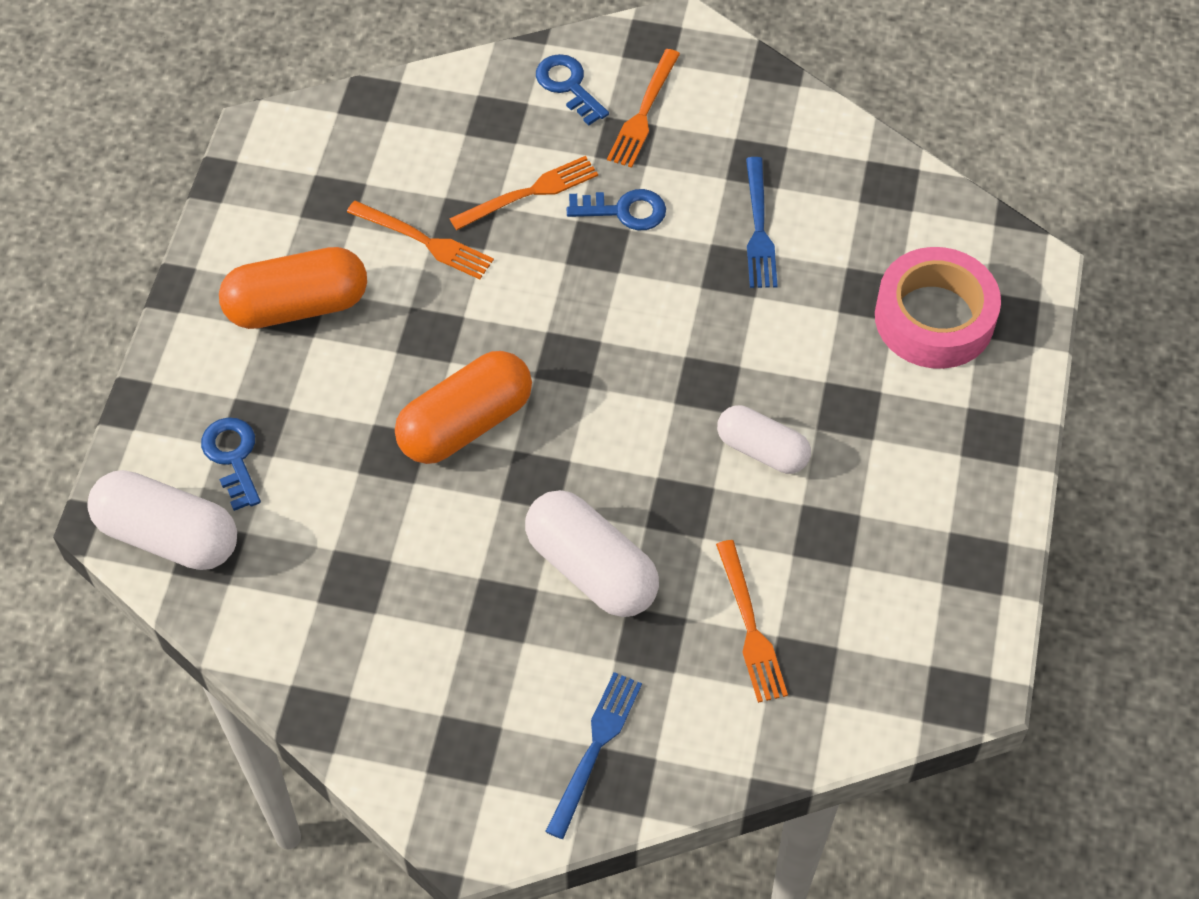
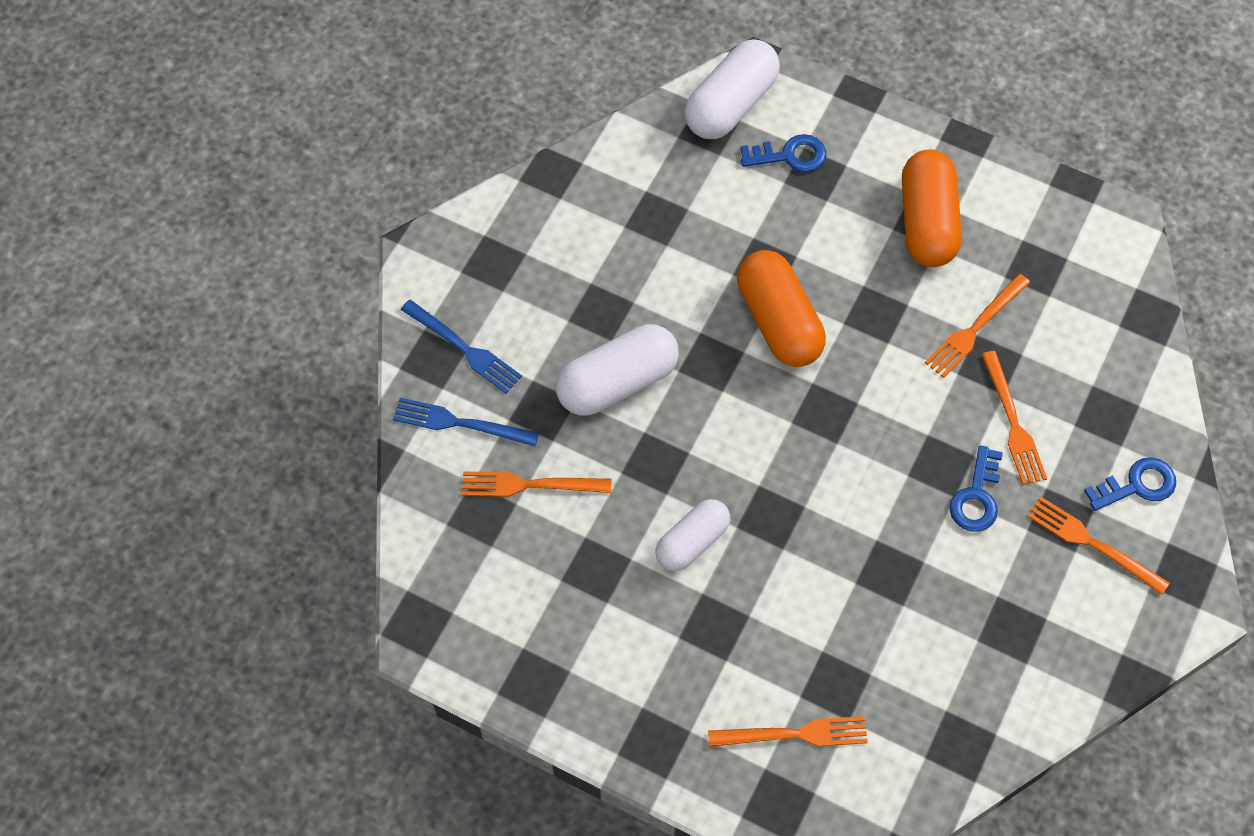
camera: 105 degrees right, 5 degrees up
blue fork [746,157,778,288] -> blue fork moved to [393,398,539,446]
pink tape [875,247,1001,369] -> orange fork [708,716,868,747]

